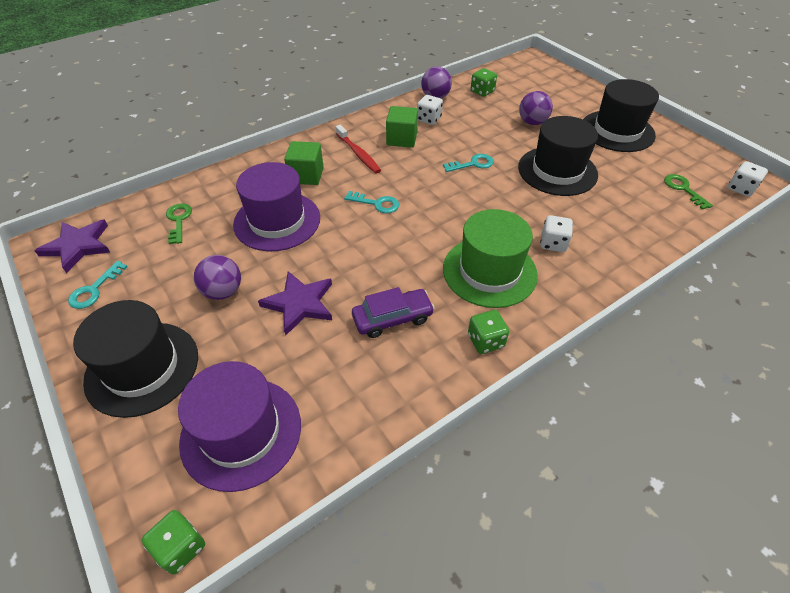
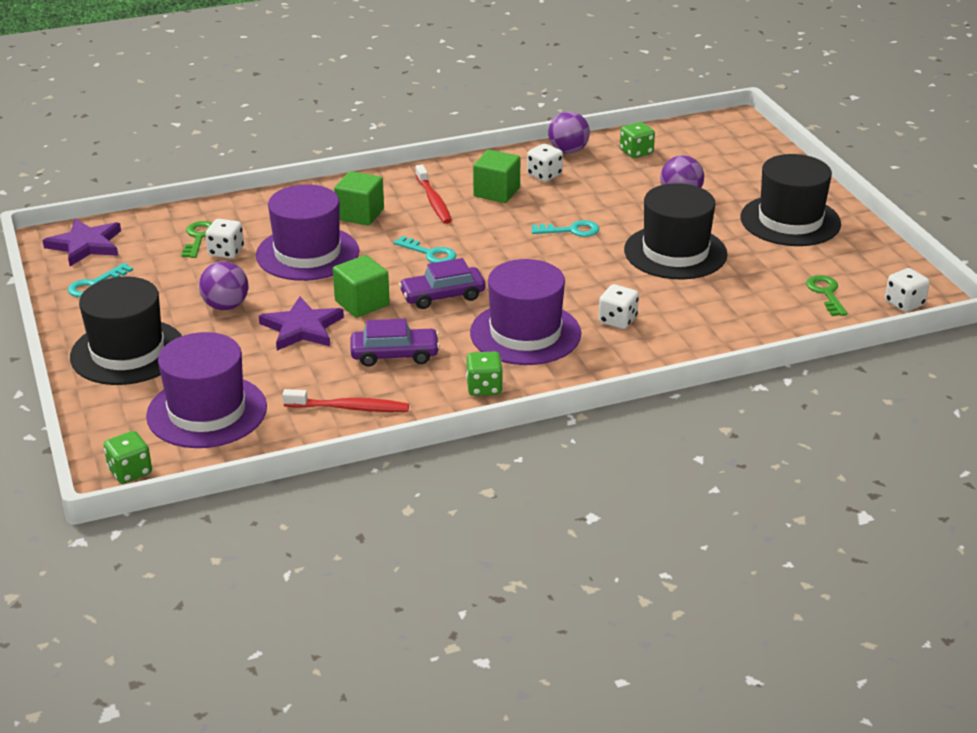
camera: 15 degrees right, 15 degrees down
green hat [443,209,538,308] -> purple hat [470,259,581,365]
none -> white dice [205,219,244,259]
none -> red toothbrush [282,389,409,412]
none -> green cube [333,255,390,318]
none -> purple car [399,258,485,309]

